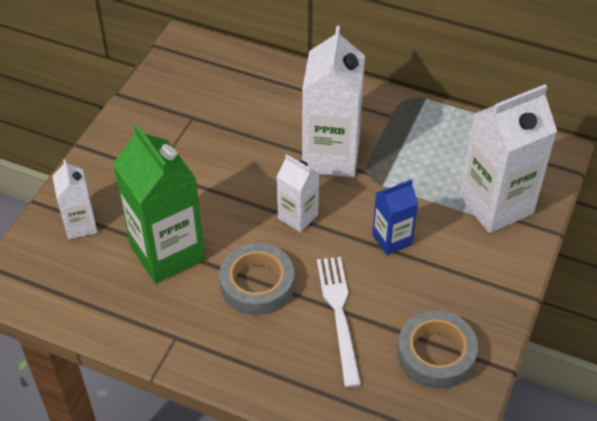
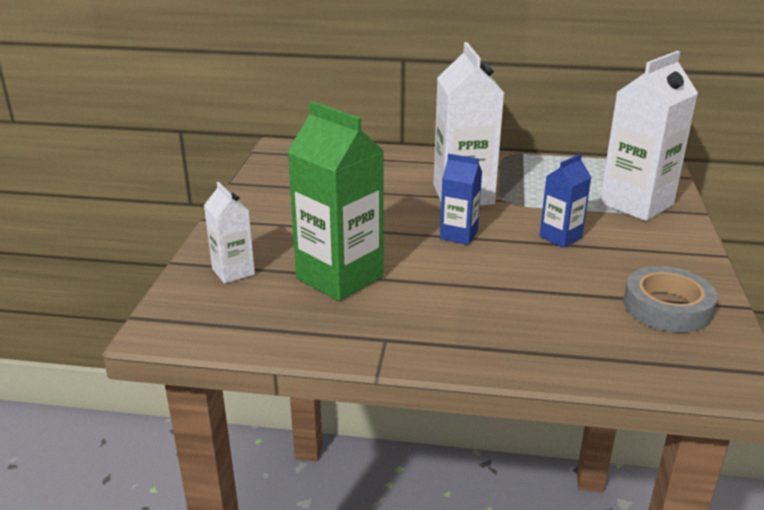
camera: 15 degrees left, 20 degrees down
grey tape [219,243,294,315] -> none
white carton [277,154,319,232] -> blue carton [440,154,482,245]
white fork [317,257,361,387] -> none

